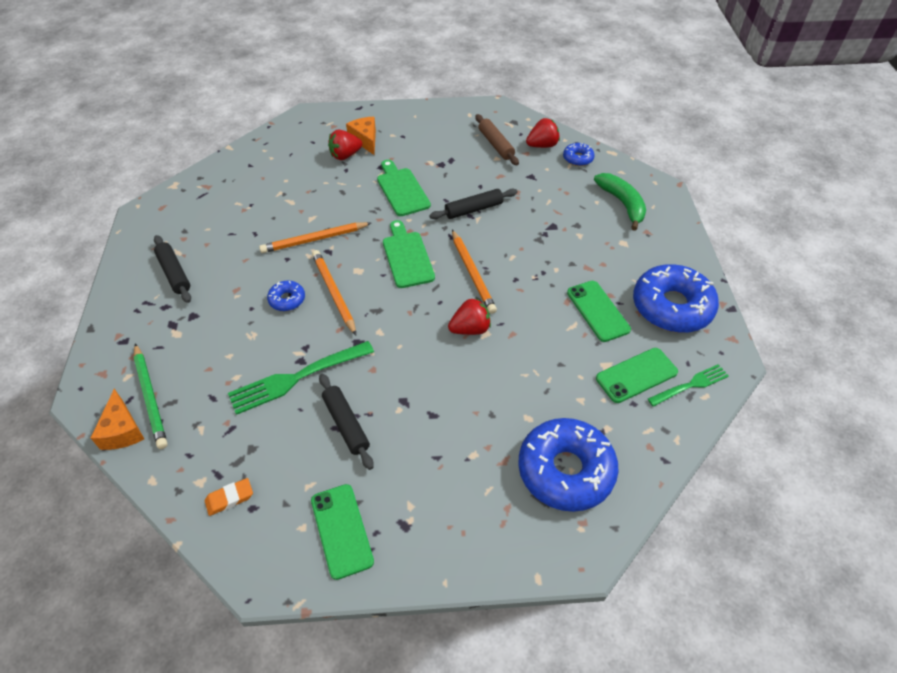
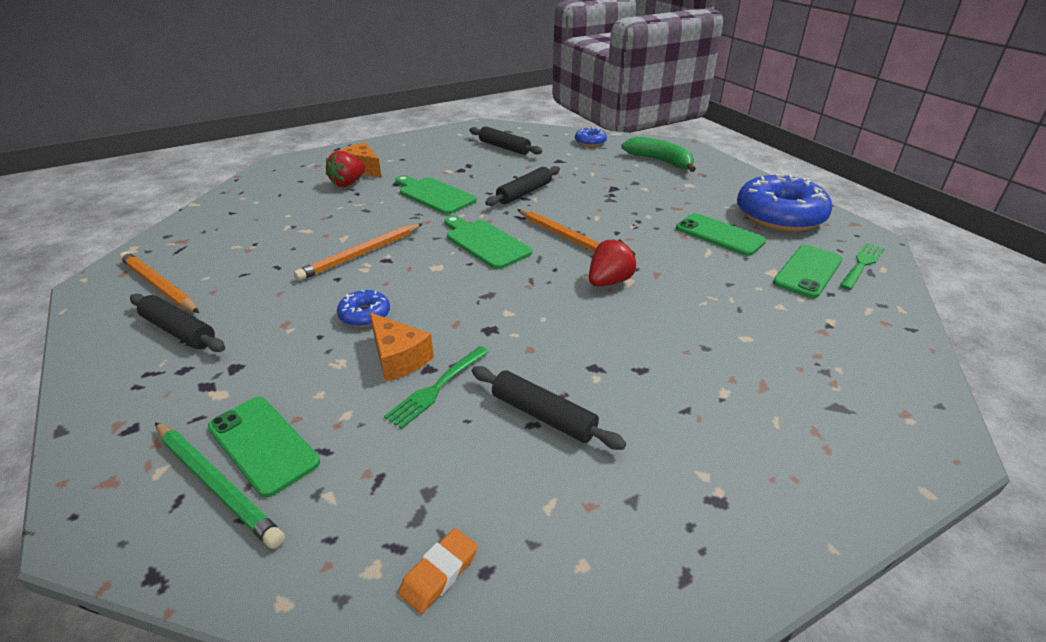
camera: 25 degrees left, 15 degrees down
orange cheese [91,389,144,450] -> orange cheese moved to [370,312,434,382]
green fork [228,341,374,415] -> green fork [384,346,489,429], size x0.61
green phone [311,484,374,580] -> green phone moved to [208,397,320,497]
orange pencil [312,250,356,335] -> orange pencil moved to [120,251,199,313]
brown rolling pin [475,114,519,165] -> black rolling pin [469,126,542,155]
blue donut [518,418,619,512] -> none
red strawberry [526,118,560,148] -> none

